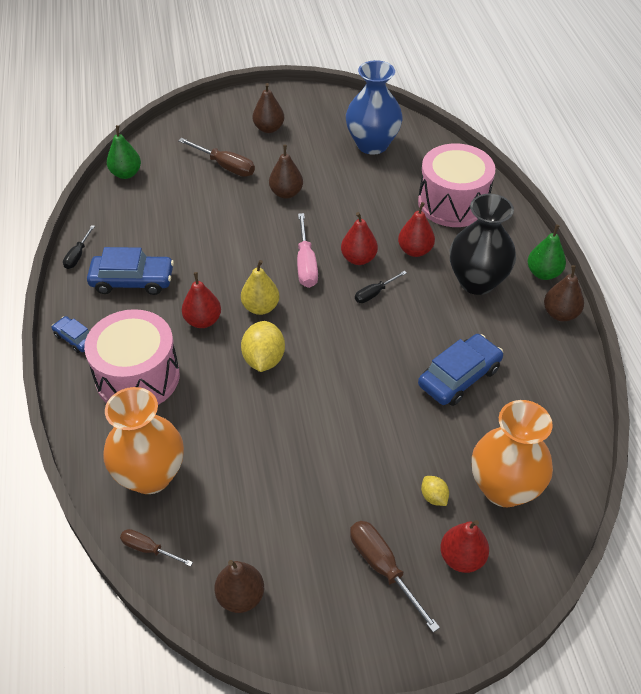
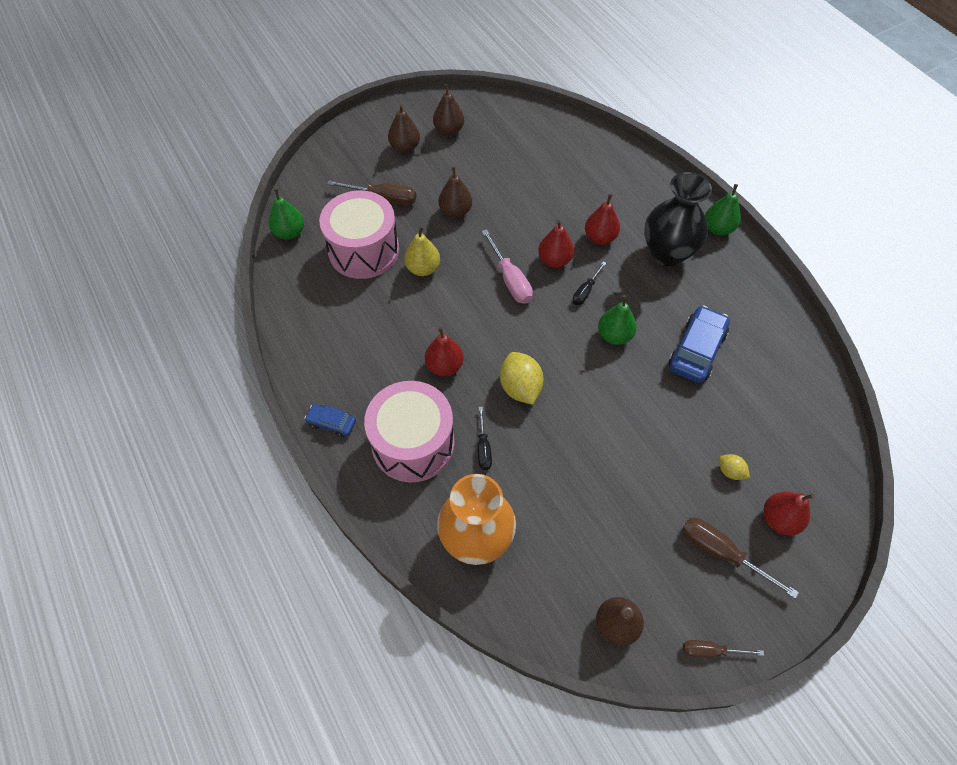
camera: 20 degrees left, 10 degrees up
black screwdriver [63,225,95,269] -> black screwdriver moved to [478,407,492,470]
blue car [87,247,174,295] -> none
brown screwdriver [120,529,193,567] -> brown screwdriver moved to [683,640,764,658]
yellow pear [241,260,279,315] -> yellow pear moved to [404,226,440,276]
blue vase [346,60,403,155] -> none
pink drum [418,143,496,227] -> pink drum moved to [319,190,399,279]
orange vase [472,400,553,507] -> none
brown pear [544,265,584,321] -> brown pear moved to [433,84,464,136]
none -> green pear [598,295,637,345]

